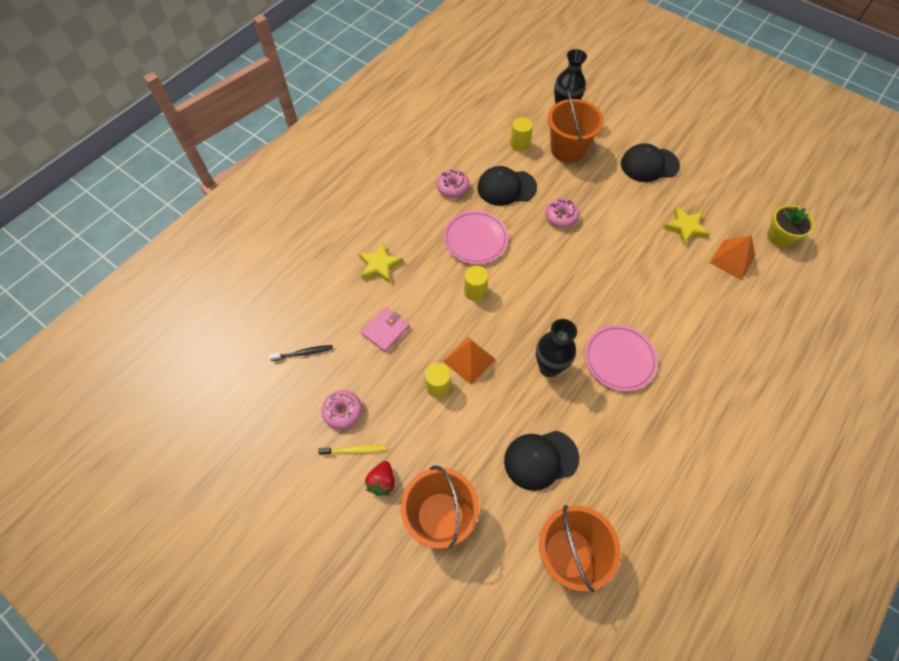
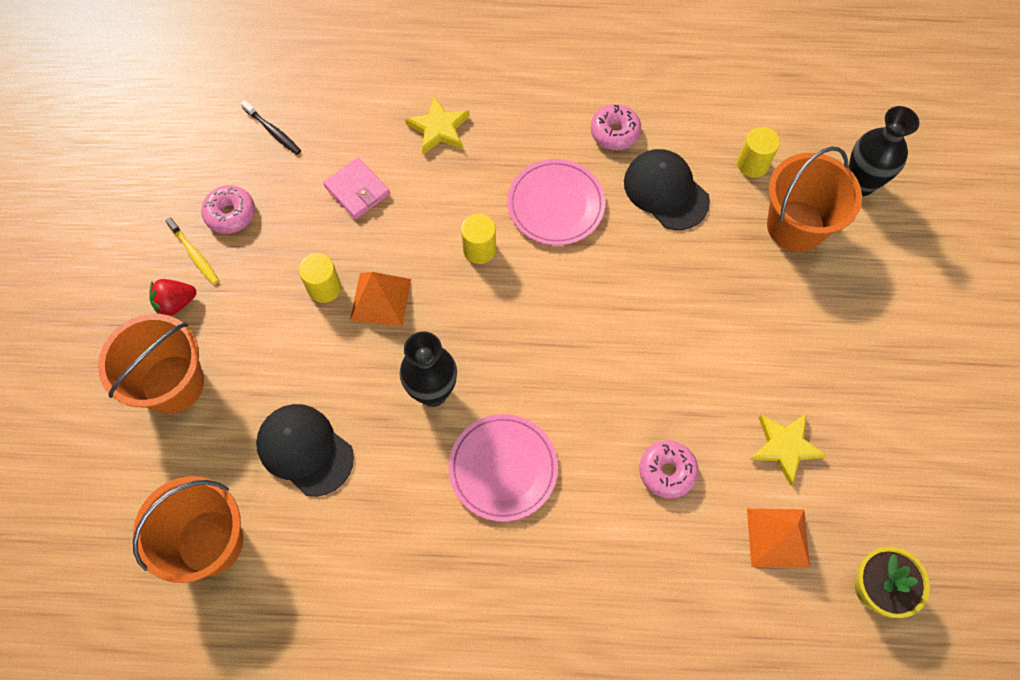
camera: 55 degrees right, 5 degrees up
pink wallet [361,307,410,353] -> pink wallet turned 45 degrees clockwise [323,157,390,219]
pink donut [545,198,580,228] -> pink donut moved to [639,440,698,499]
black cap [621,143,680,182] -> none

